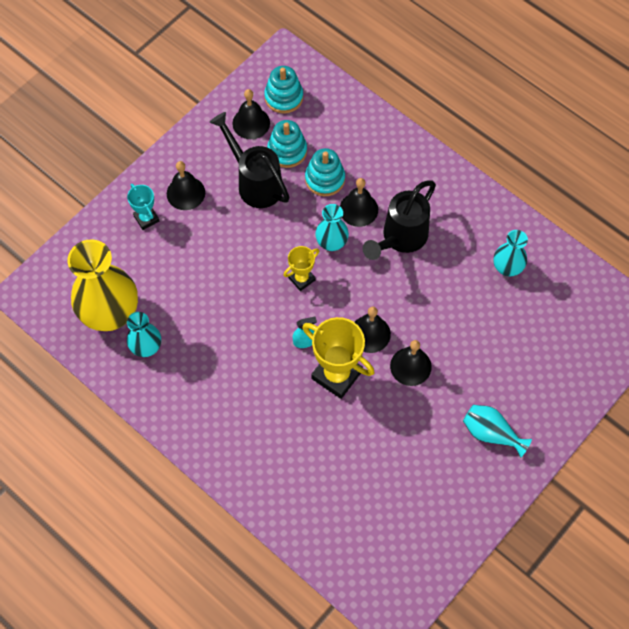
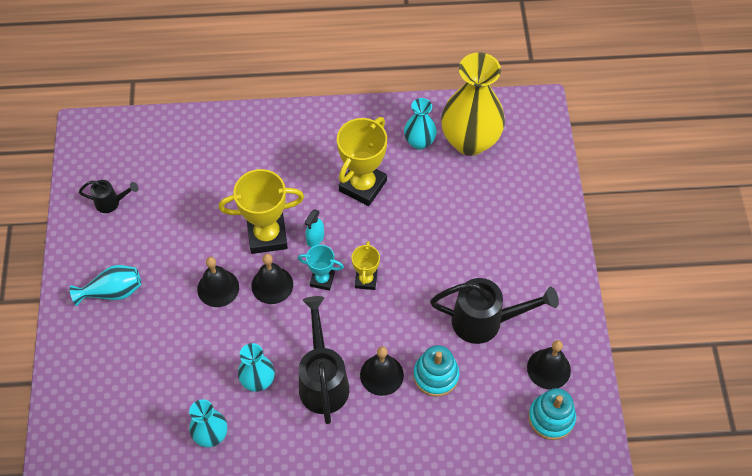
camera: 135 degrees right, 5 degrees down
turquoise trophy [127,184,159,230] -> turquoise trophy moved to [298,245,344,291]
black bell [167,161,205,210] -> none
turquoise stacking toy [267,120,307,168] -> none
turquoise vase [315,204,349,251] -> turquoise vase moved to [238,343,275,392]
none -> black watering can [79,180,138,213]
none -> yellow trophy [337,117,387,206]

